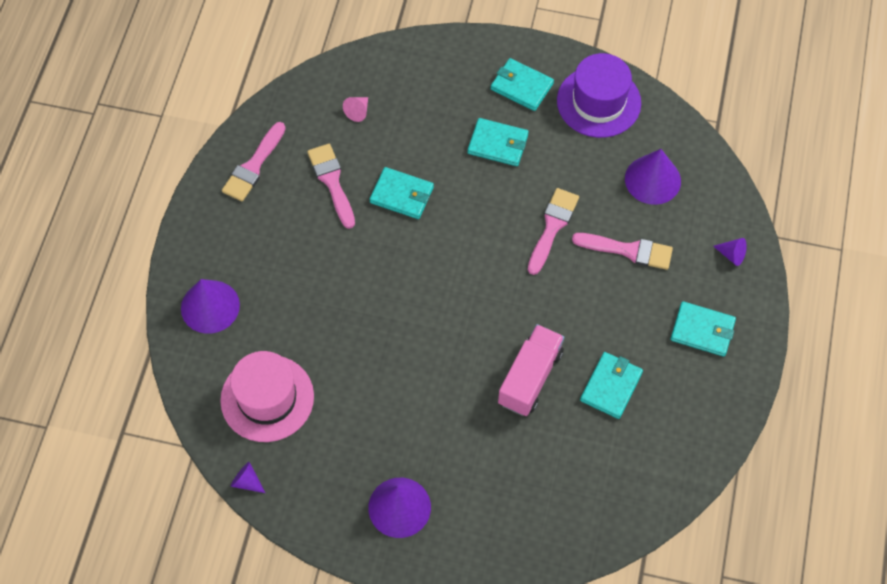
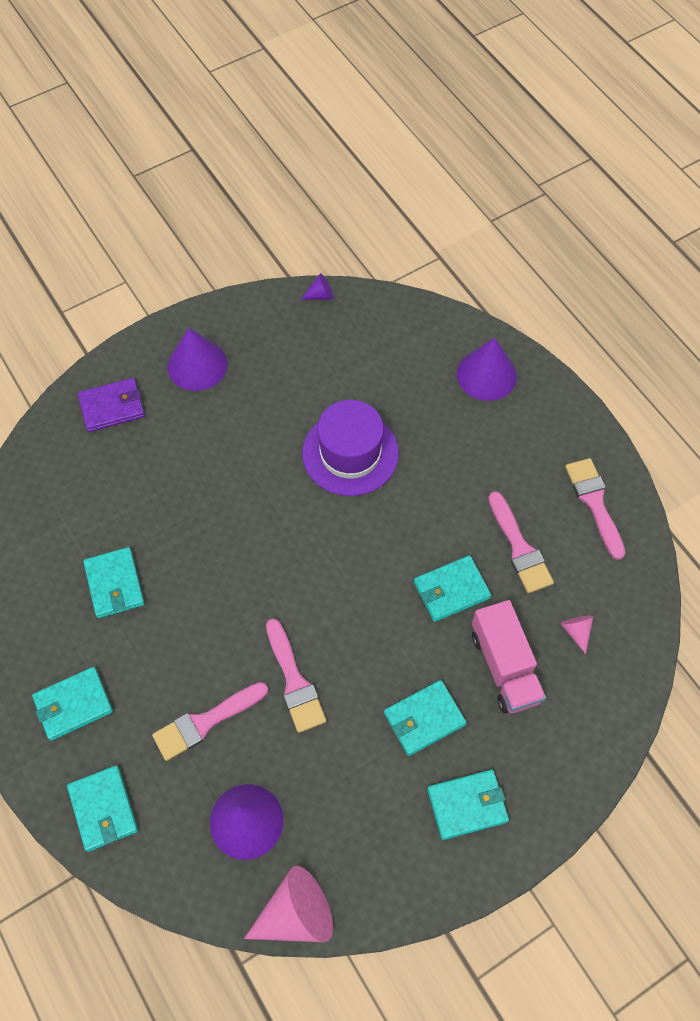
camera: 135 degrees right, 0 degrees up
pink hat [220,351,314,442] -> none
pink brush [307,144,355,229] -> pink brush turned 45 degrees clockwise [488,491,554,593]
pink truck [498,324,564,416] -> pink truck moved to [472,600,546,713]
purple hat [557,53,641,138] -> purple hat moved to [302,400,399,496]
purple cone [713,238,747,266] -> turquoise wallet [67,765,138,852]
none -> purple wallet [78,378,145,432]
none -> pink cone [244,866,333,942]

